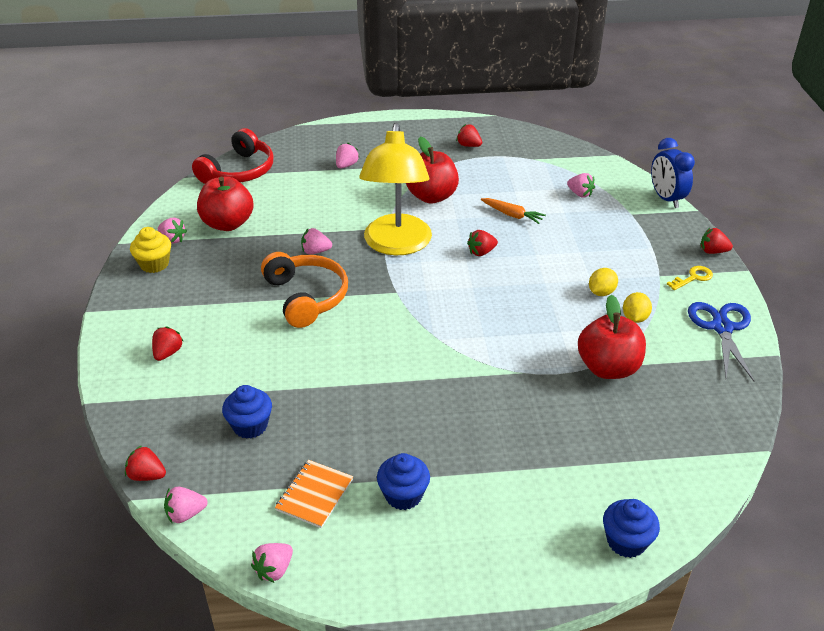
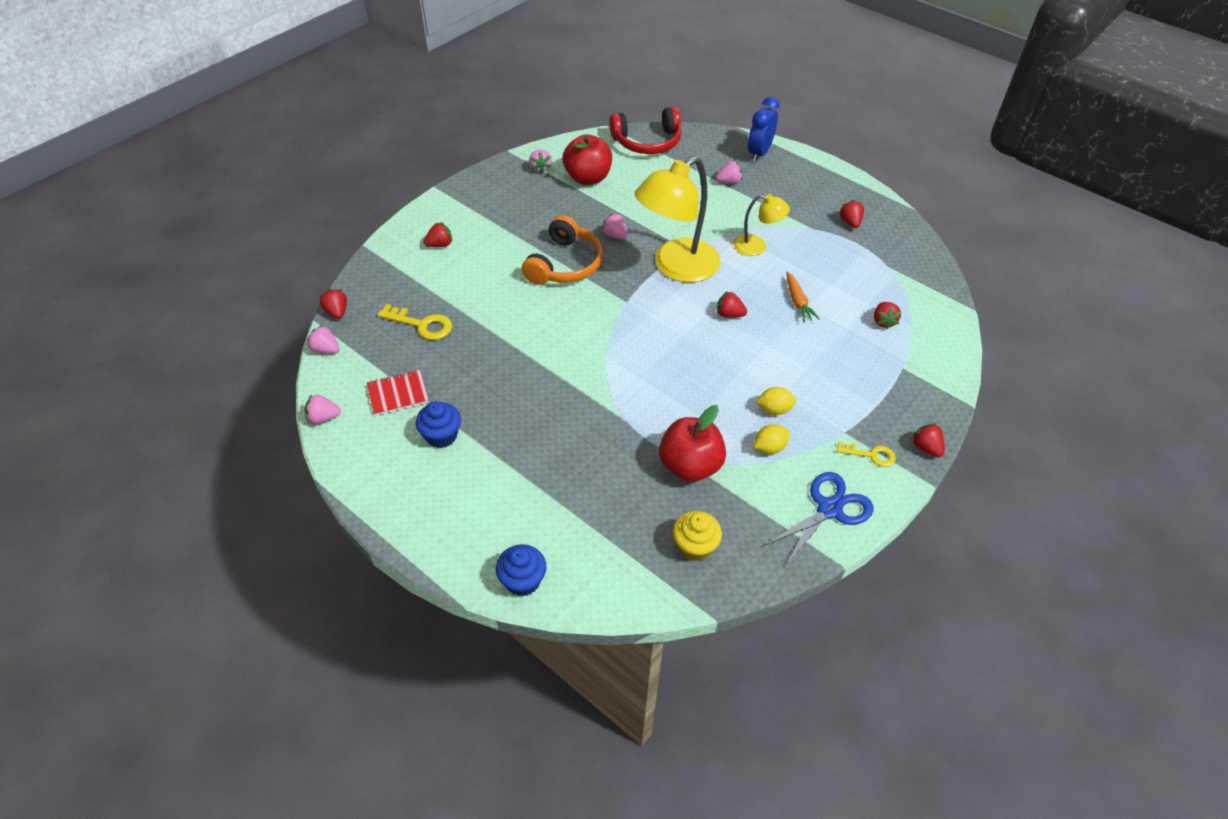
camera: 45 degrees right, 10 degrees up
yellow cupcake [130,227,171,273] -> yellow cupcake moved to [673,511,722,561]
blue cupcake [222,385,272,439] -> yellow key [377,304,452,340]
orange notebook [275,460,353,528] -> red notebook [367,370,429,416]
red apple [406,137,459,203] -> yellow lamp [733,194,790,256]
pink strawberry [567,173,595,198] -> red strawberry [874,302,902,330]
blue clock [651,138,695,208] -> blue clock moved to [748,97,780,162]

